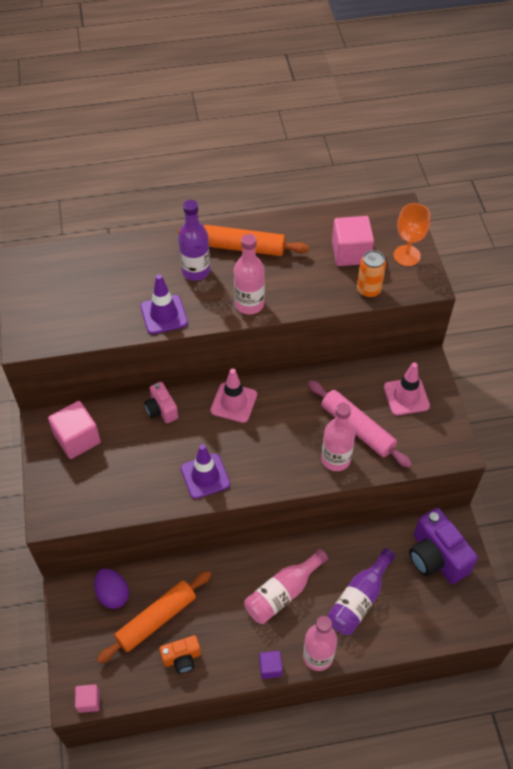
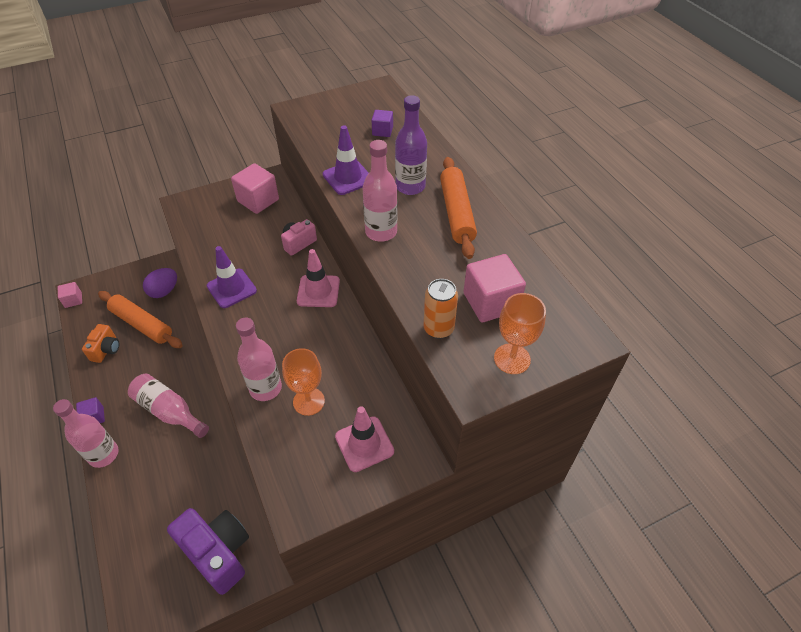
camera: 75 degrees right, 5 degrees down
orange camera [160,635,201,673] -> orange camera turned 135 degrees counterclockwise [82,324,120,363]
pink rolling pin [308,380,412,468] -> orange goblet [282,348,325,416]
purple bottle [327,548,395,635] -> none
purple camera [409,508,478,584] -> purple camera turned 90 degrees clockwise [167,508,249,595]
none -> purple cube [371,110,393,137]

